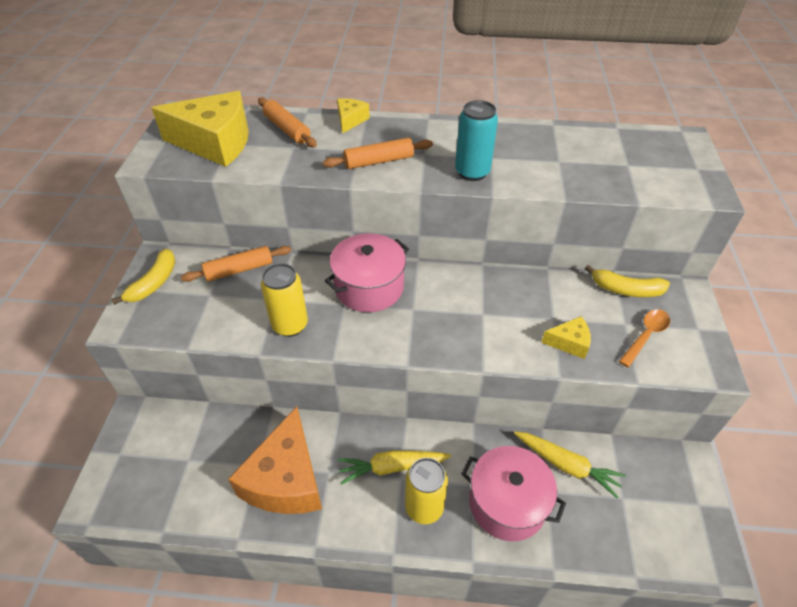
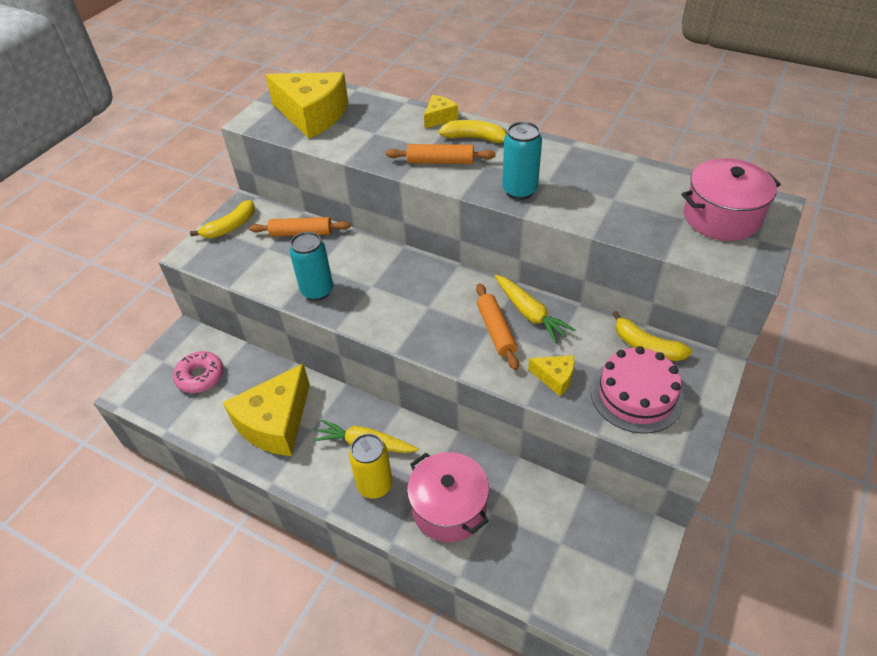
camera: 25 degrees right, 0 degrees up
orange cheese [228,406,322,514] -> yellow cheese [223,363,310,456]
orange rolling pin [258,98,317,148] -> orange rolling pin moved to [476,283,519,370]
yellow can [261,263,308,337] -> turquoise can [290,232,333,301]
pink pot [325,234,409,312] -> pink pot moved to [682,158,781,241]
yellow carrot [514,432,626,498] -> yellow carrot moved to [495,275,575,343]
orange spoon [619,309,670,367] -> pink cake [591,346,684,434]
none -> pink donut [173,351,224,393]
none -> yellow banana [438,120,507,143]

